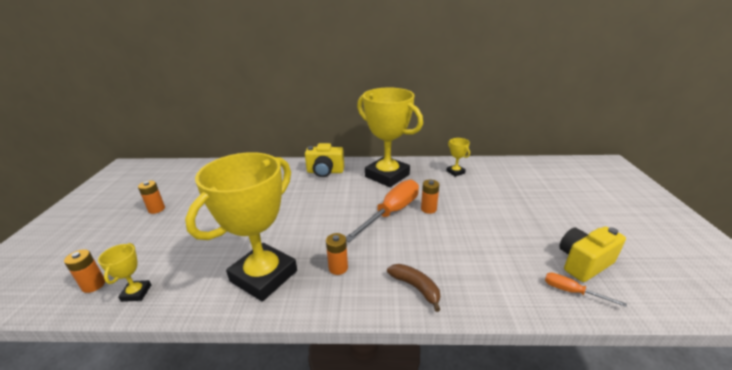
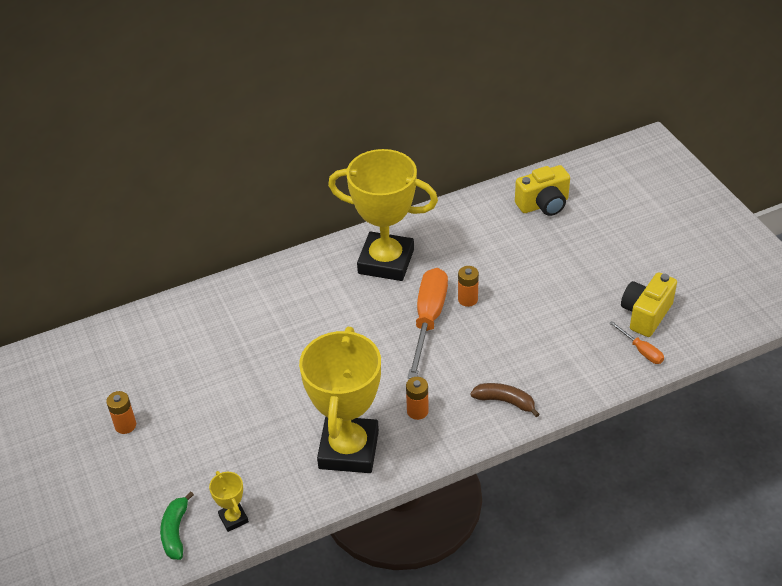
camera: 25 degrees left, 15 degrees up
orange battery [64,249,105,293] -> green banana [160,491,194,560]
yellow camera [305,143,344,177] -> yellow camera moved to [515,165,570,216]
yellow trophy [447,138,470,177] -> none
orange screwdriver [545,272,627,307] -> orange screwdriver turned 135 degrees counterclockwise [609,321,664,364]

